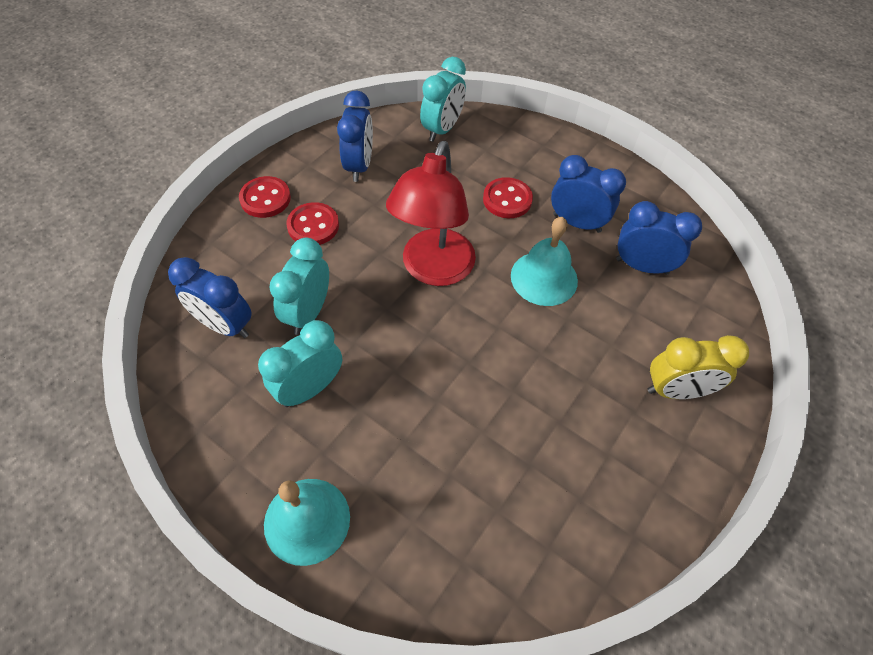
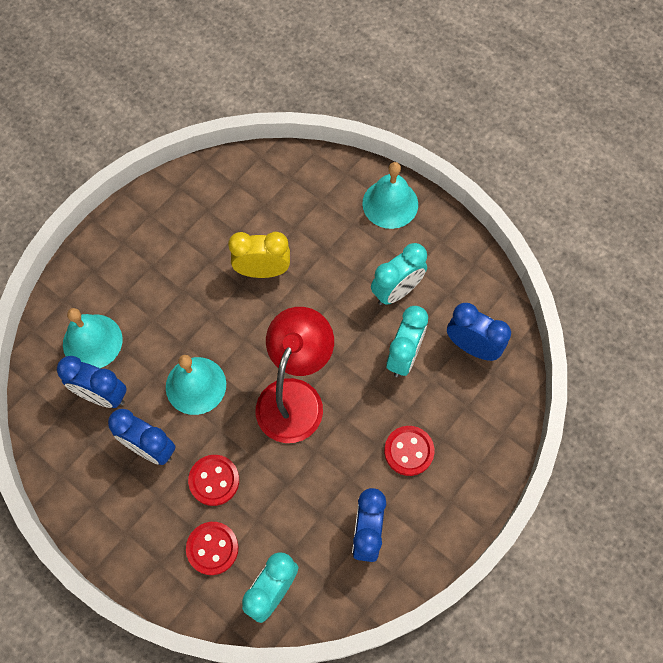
camera: 175 degrees left, 10 degrees up
red button [239,176,291,218] -> red button moved to [186,522,238,575]
yellow clock [648,335,749,399] -> yellow clock moved to [228,232,290,278]
none -> turquoise bell [63,308,123,368]

